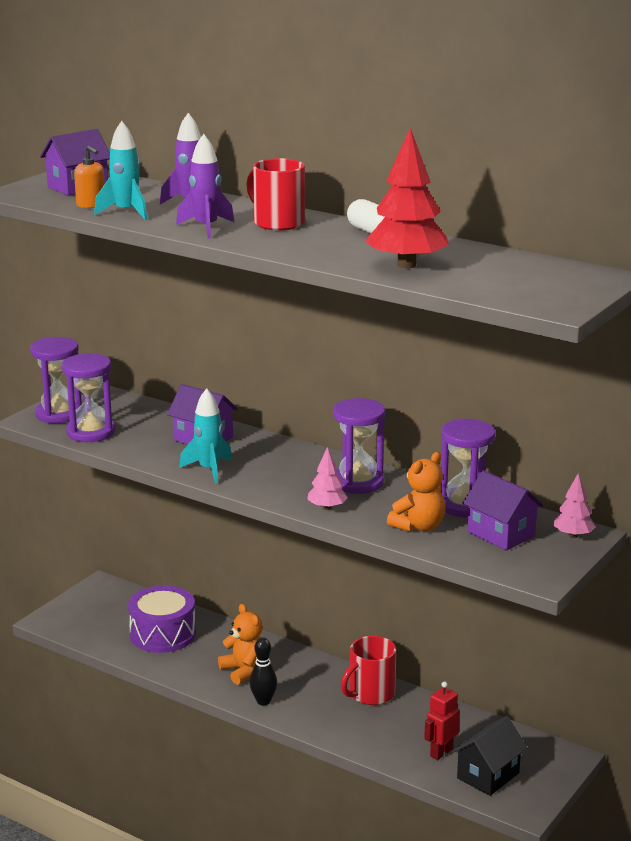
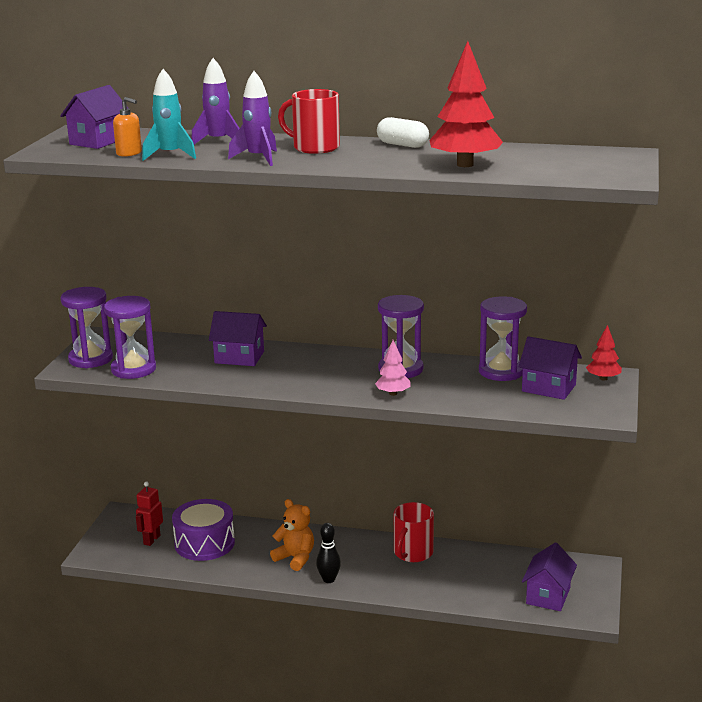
camera: 20 degrees left, 0 degrees up
turquoise rocket [179,388,232,484] -> none
orange teddy bear [387,452,445,532] -> none
red robot [424,682,460,760] -> red robot moved to [136,481,163,546]
black house [452,716,527,796] -> purple house [522,542,577,611]
pink tree [553,473,596,538] -> red tree [586,325,622,381]

